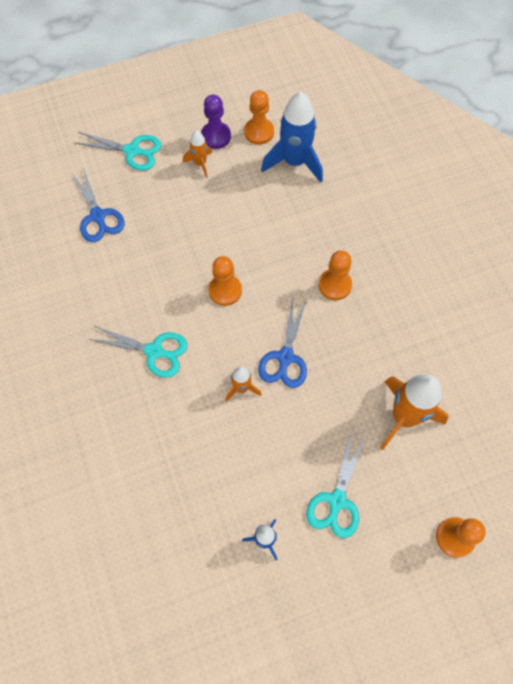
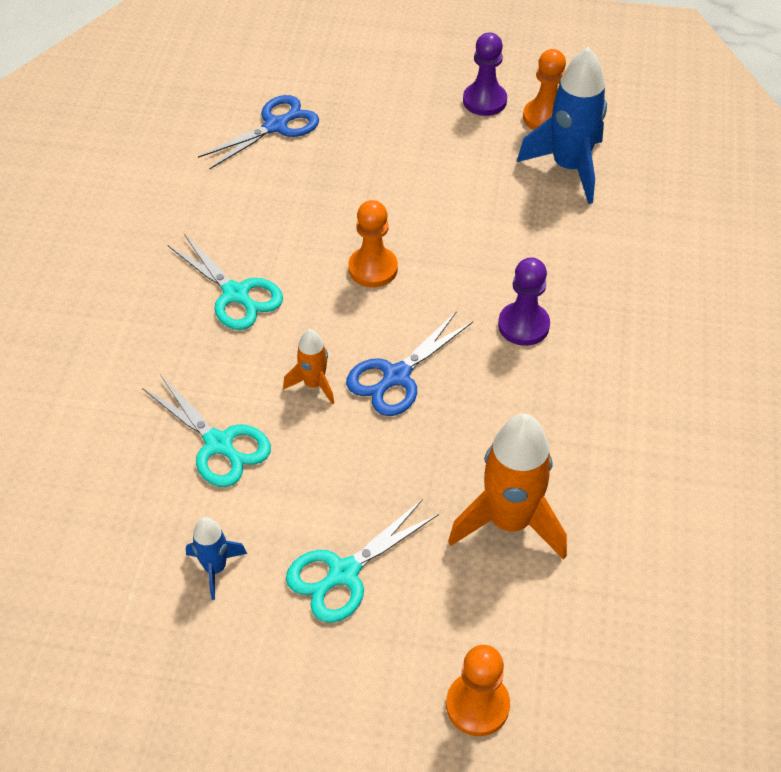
camera: 30 degrees right, 15 degrees down
blue scissors [71,168,125,242] -> blue scissors turned 135 degrees counterclockwise [198,95,319,169]
turquoise scissors [75,132,161,171] -> turquoise scissors moved to [142,375,271,487]
orange rocket [183,130,212,178] -> none
orange pawn [318,250,352,300] -> purple pawn [498,257,550,346]

